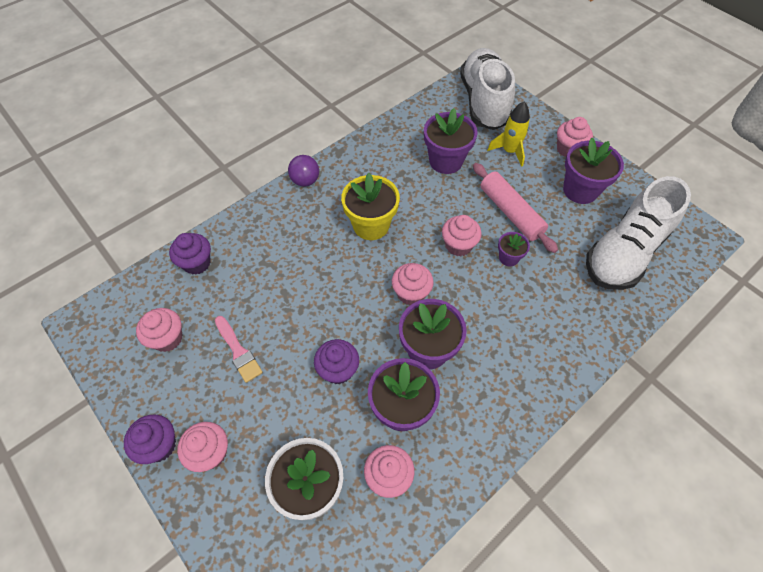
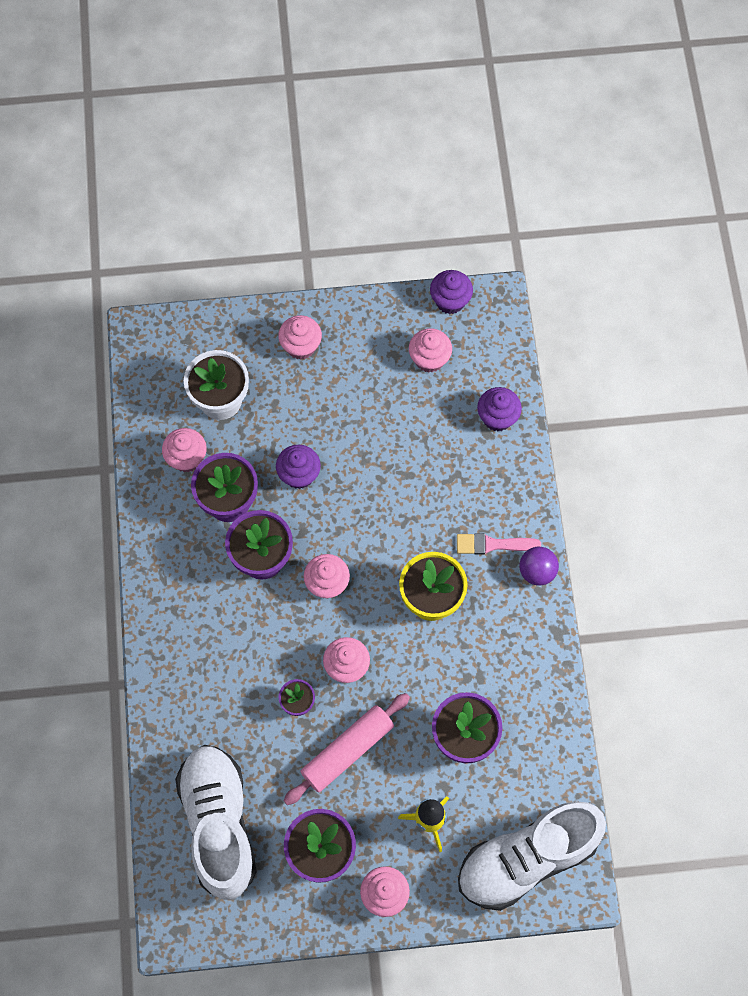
camera: 125 degrees right, 10 degrees up
purple cupcake [124,415,176,464] -> purple cupcake moved to [430,270,473,314]
pink brush [215,316,263,383] -> pink brush moved to [457,533,541,555]
white shoe [460,48,515,130] -> white shoe turned 120 degrees clockwise [458,801,606,911]
pink rolling pin [473,163,558,253] -> pink rolling pin turned 45 degrees counterclockwise [284,693,410,805]

